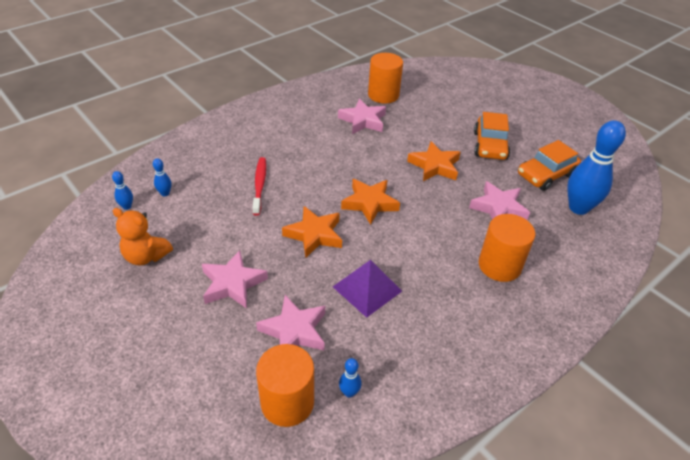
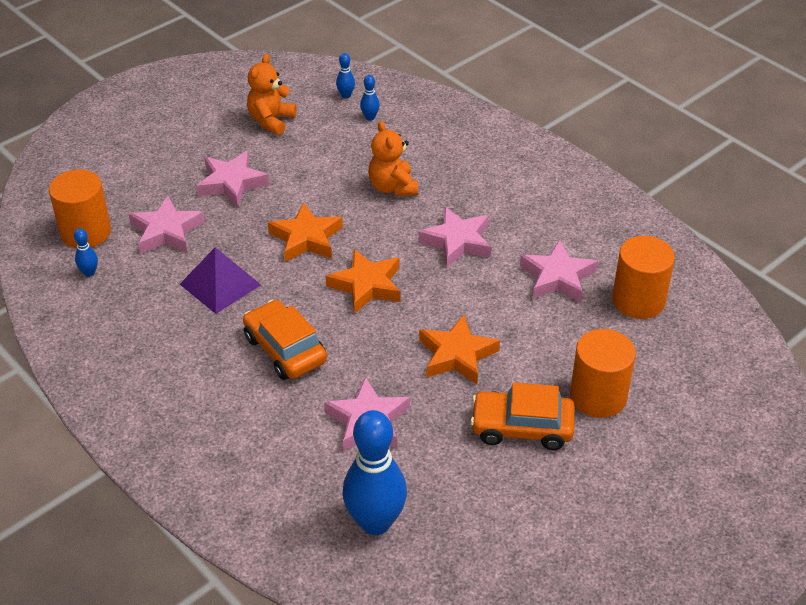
camera: 90 degrees right, 0 degrees up
red toothbrush [252,157,266,215] -> orange teddy bear [368,121,418,196]
orange cylinder [479,214,535,282] -> orange cylinder moved to [570,329,636,418]
orange car [518,140,581,191] -> orange car moved to [243,300,327,380]
none -> pink star [418,207,491,267]

